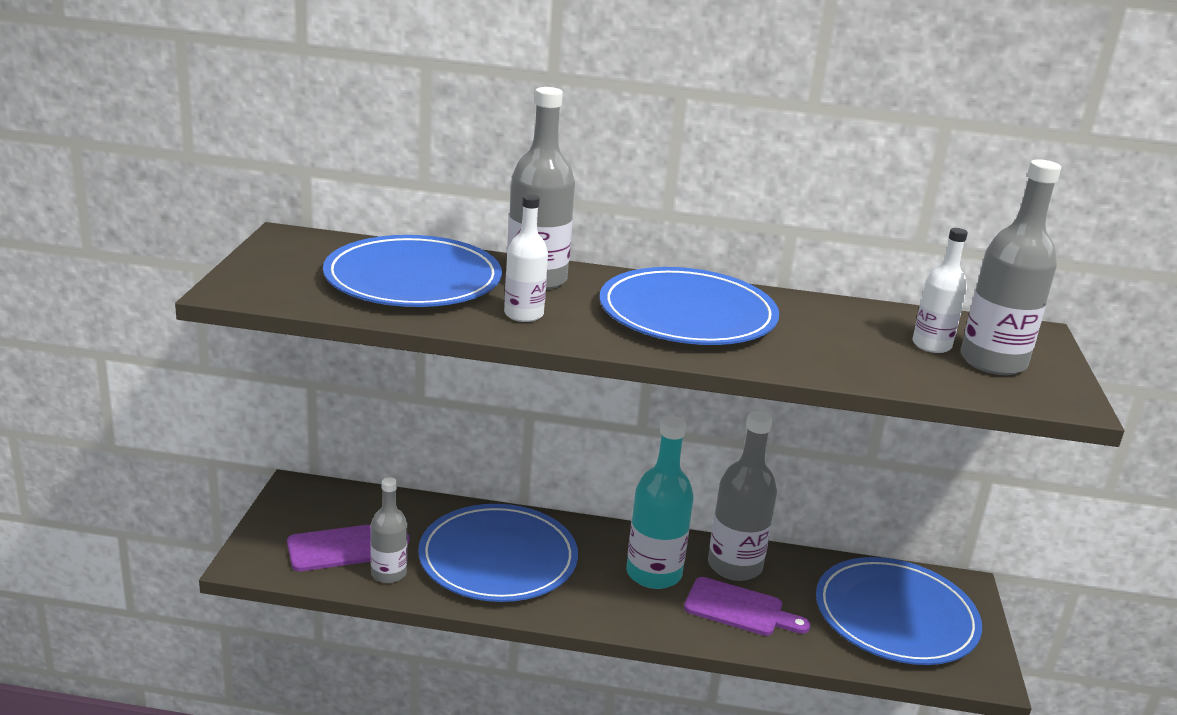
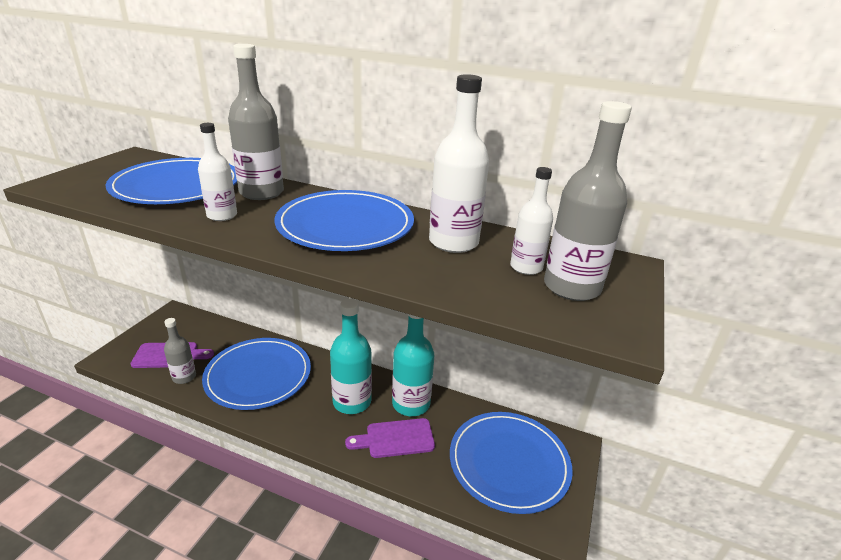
camera: 15 degrees right, 5 degrees up
purple cutting board [684,577,810,636] -> purple cutting board turned 135 degrees clockwise [345,418,435,458]
grey bottle [708,411,777,581] -> turquoise bottle [392,314,434,416]
none -> white bottle [429,74,489,253]

